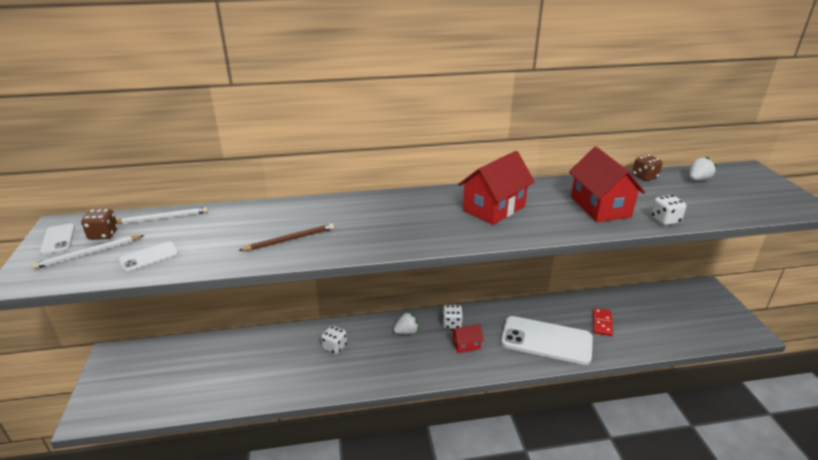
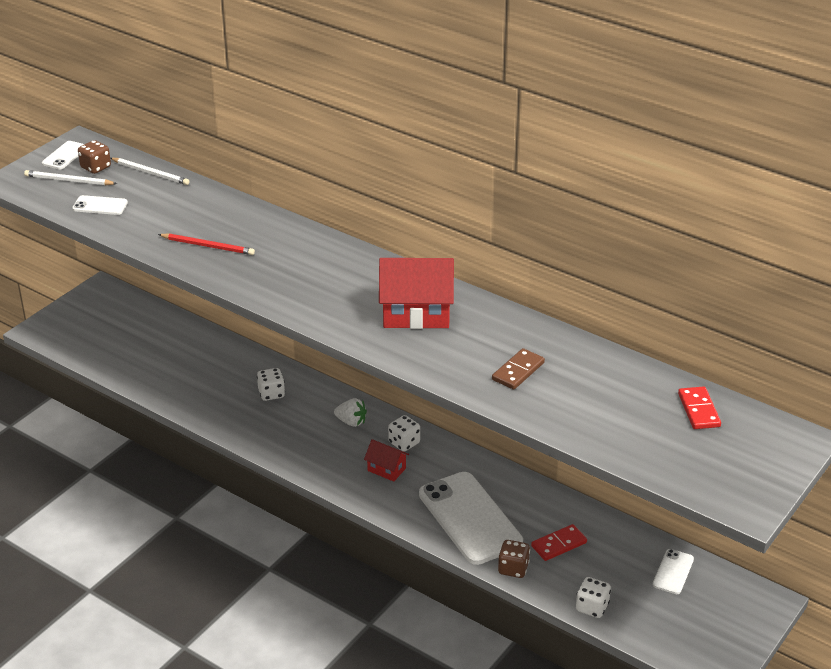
camera: 45 degrees right, 5 degrees up
brown pencil [238,223,334,251] -> red pencil [158,233,255,255]
red house [569,147,645,222] -> brown domino [492,348,545,390]
brown dice [632,155,663,181] -> brown dice moved to [498,540,530,578]
white dice [651,195,686,225] -> white dice moved to [576,577,611,618]
white strawberry [690,157,717,181] -> red domino [678,386,721,429]
none -> white phone [653,549,694,594]

